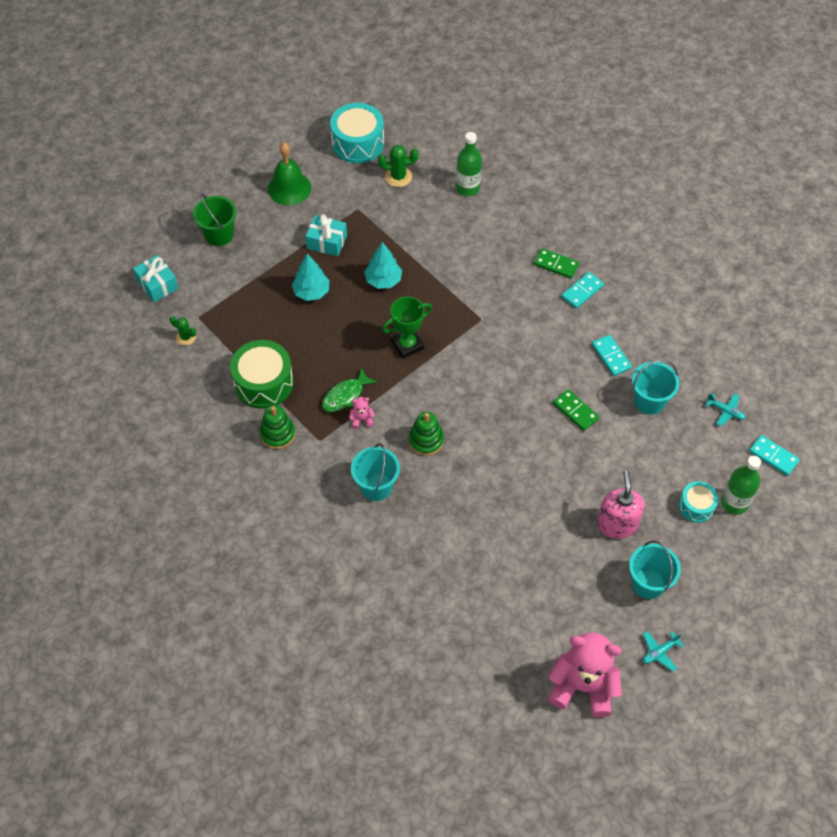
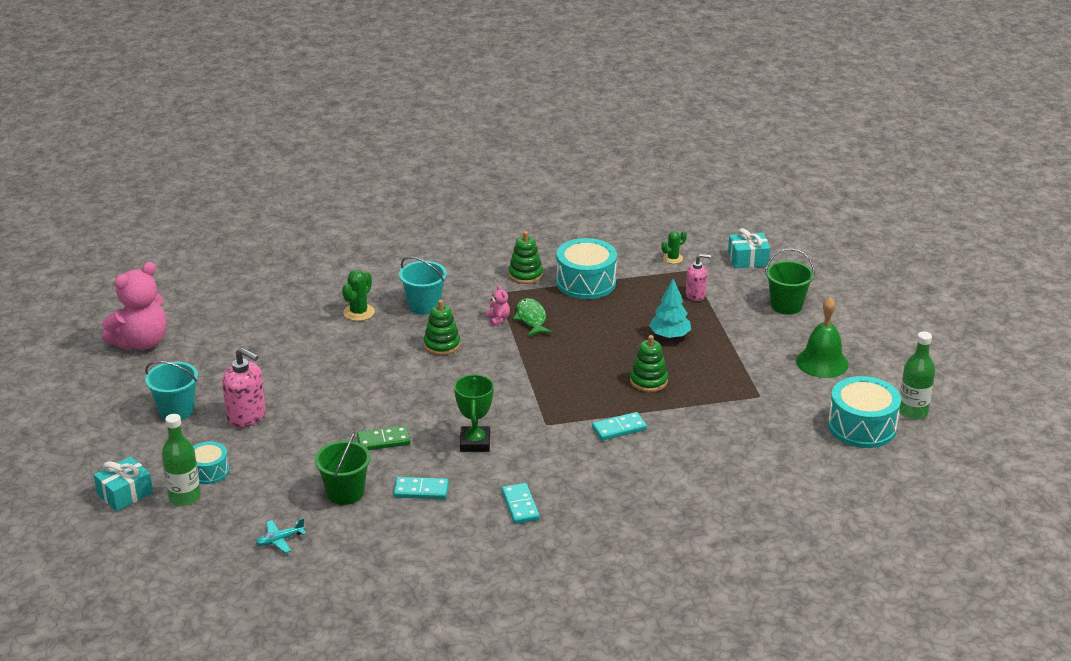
camera: 120 degrees right, 25 degrees down
green drum [230,340,293,409] -> turquoise drum [556,238,617,299]
turquoise gift [306,214,347,257] -> turquoise gift moved to [94,456,153,511]
pink teddy bear [349,397,375,429] -> pink teddy bear turned 45 degrees counterclockwise [486,285,510,326]
turquoise tree [364,242,402,289] -> green stacking toy [630,335,668,392]
green cactus [378,145,418,187] -> green cactus moved to [342,270,375,321]
green trophy [382,297,432,359] -> green trophy moved to [454,374,494,452]
green bottle [456,132,482,196] -> green bottle moved to [899,332,935,419]
green domino [534,248,579,279] -> none
turquoise bucket [632,360,679,415] -> green bucket [315,431,371,505]
turquoise plane [643,631,684,672] -> none
turquoise domino [749,435,800,476] -> turquoise domino moved to [592,412,647,441]
none -> pink soap dispenser [686,254,711,301]

